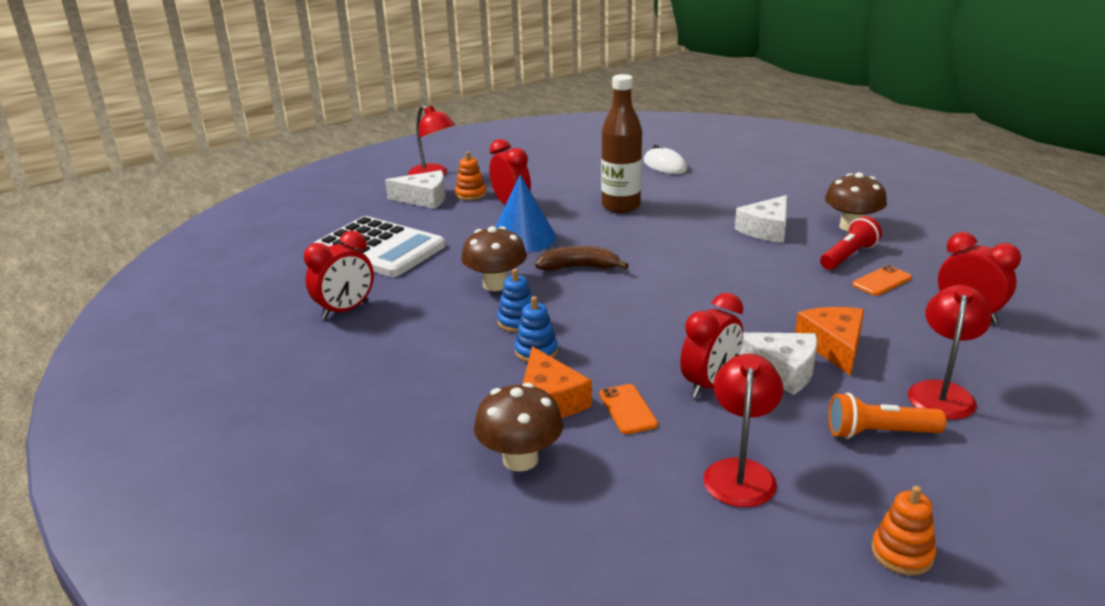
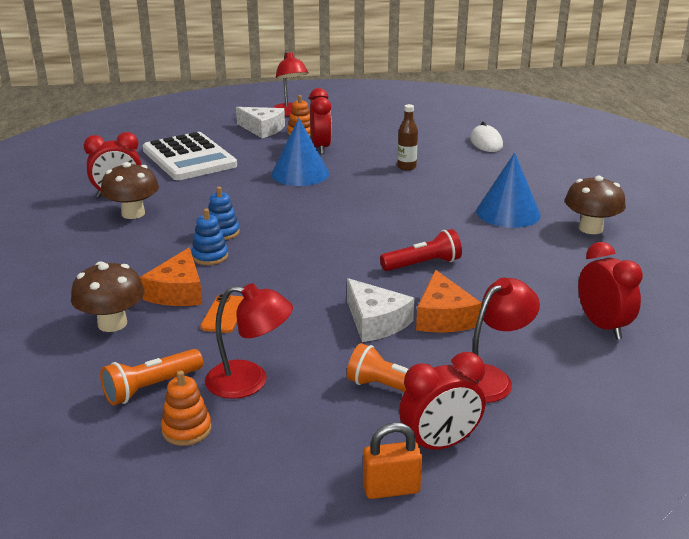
camera: 25 degrees right, 0 degrees up
brown mushroom [461,226,527,291] -> brown mushroom moved to [101,162,159,219]
brown banana [535,246,629,271] -> none
brown bottle [601,74,642,213] -> brown bottle [397,104,418,170], size x0.53
red clock [680,293,743,398] -> red clock moved to [399,352,485,450]
red lamp [703,354,783,507] -> red lamp turned 60 degrees clockwise [205,283,293,399]
white cheese [735,195,787,243] -> blue cone [476,153,541,228]
orange cheese [795,307,864,376] -> orange cheese turned 150 degrees clockwise [416,270,482,333]
red flashlight [820,216,882,270] -> red flashlight moved to [380,229,462,271]
orange phone [852,265,912,296] -> none
orange stacking toy [871,486,936,575] -> orange stacking toy moved to [161,370,212,446]
none -> orange flashlight [100,349,203,405]
none -> orange padlock [363,423,422,499]

